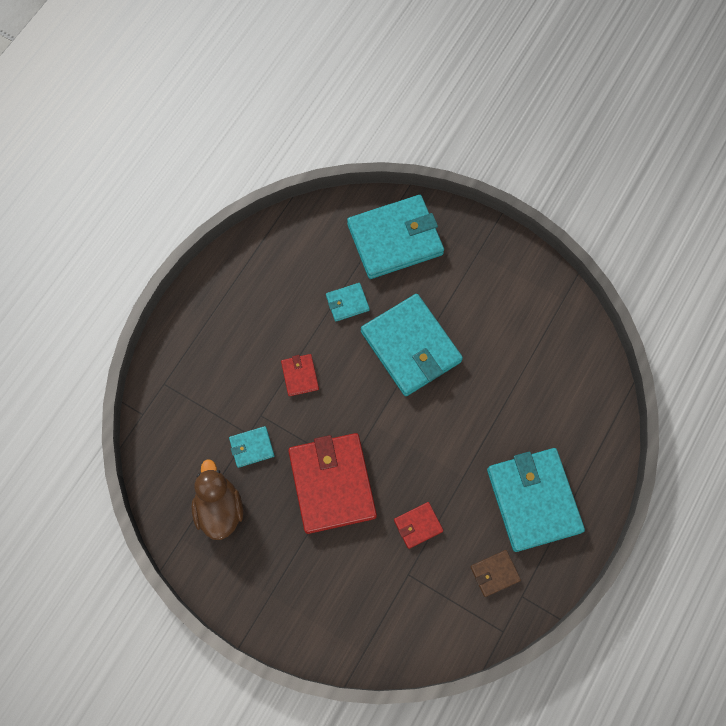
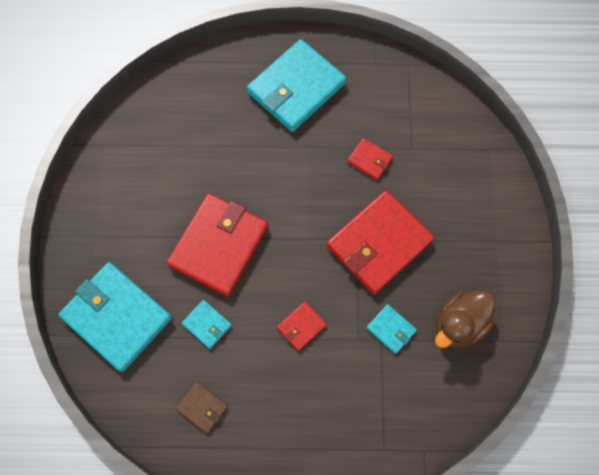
camera: 120 degrees left, 0 degrees up
turquoise wallet [361,294,463,396] -> red wallet [167,193,268,297]
brown wallet [470,550,521,597] -> brown wallet moved to [176,382,228,434]

